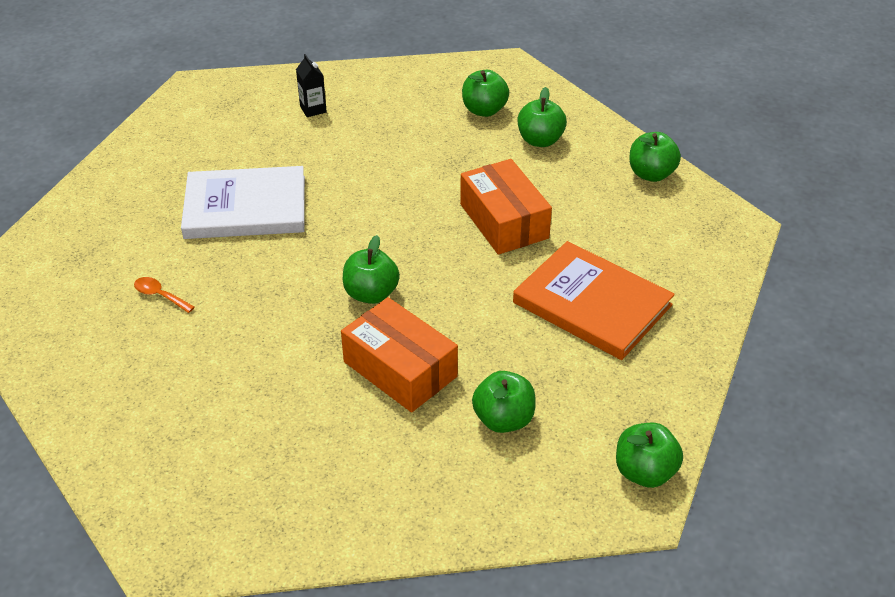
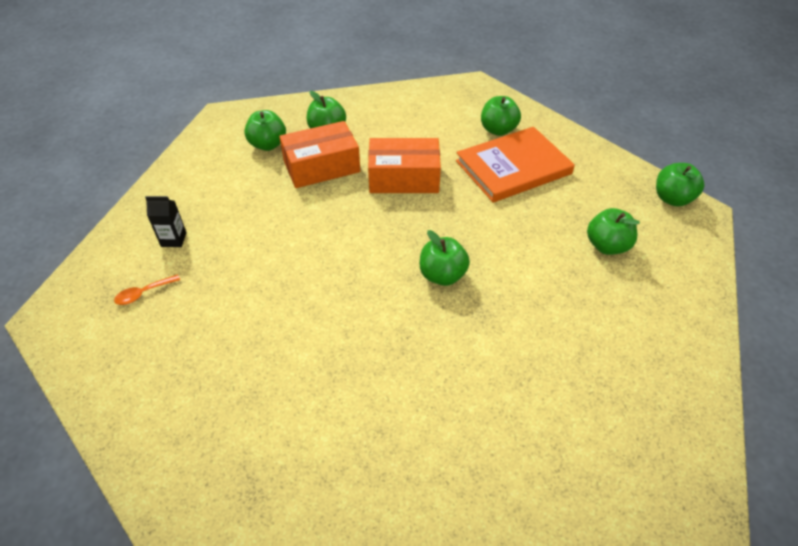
camera: 65 degrees left, 5 degrees up
orange spoon [134,277,195,313] -> orange spoon moved to [114,274,180,305]
white book [181,166,305,239] -> none
orange box [341,297,458,412] -> orange box moved to [279,121,360,188]
green apple [629,132,681,182] -> green apple moved to [481,96,521,136]

